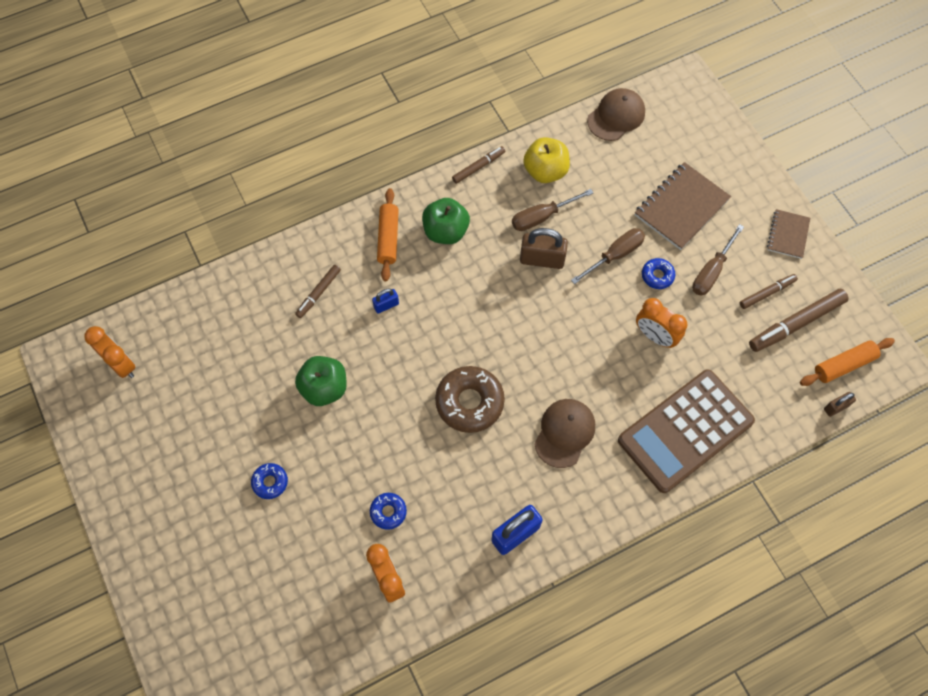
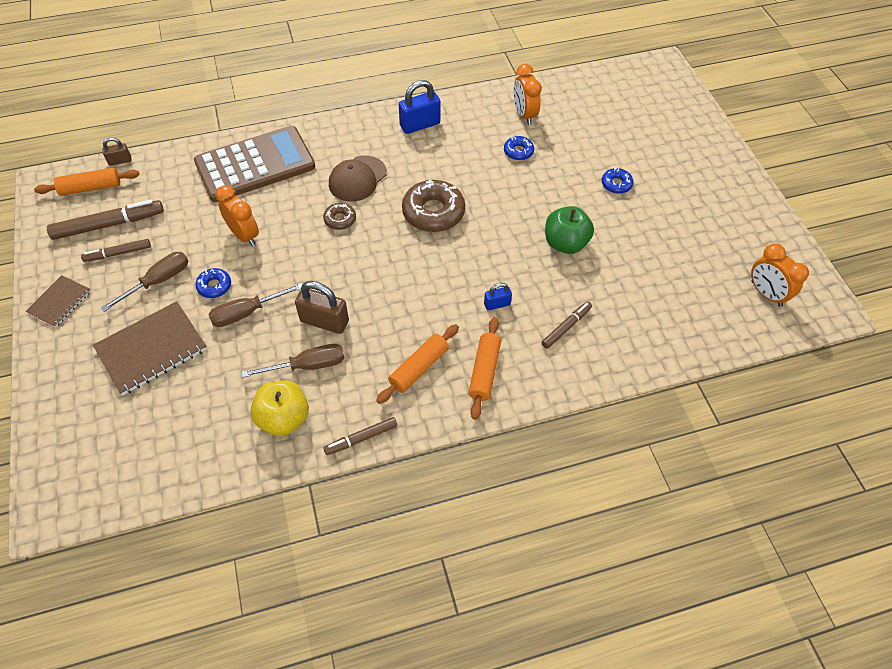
camera: 170 degrees left, 10 degrees down
green apple [422,198,470,244] -> orange rolling pin [376,324,459,404]
brown cap [587,88,645,141] -> none
none -> brown donut [323,203,356,230]

